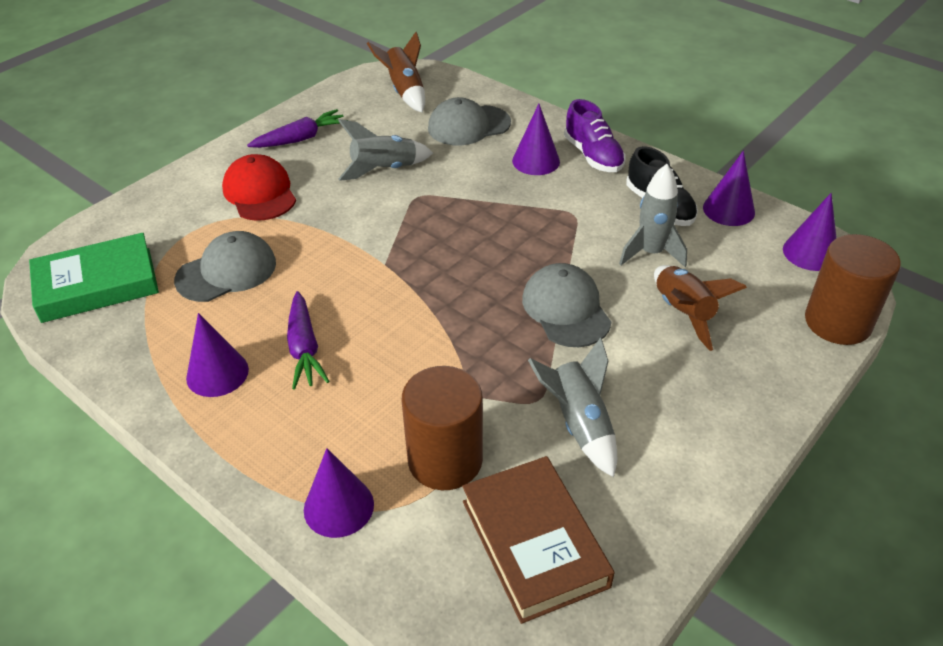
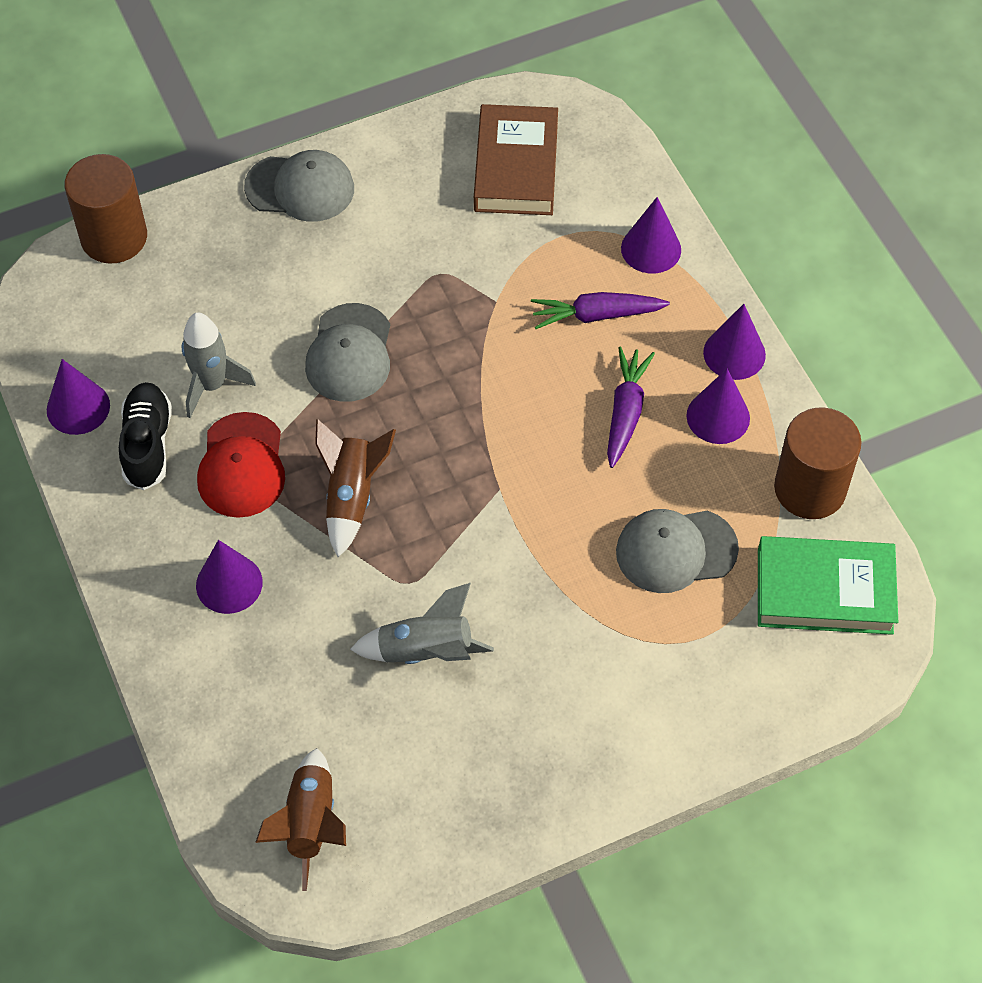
camera: 155 degrees left, 15 degrees up
red cap [222,154,296,221] -> red cap moved to [197,412,285,518]
purple carrot [247,109,349,148] -> purple carrot moved to [531,292,670,329]
brown cylinder [402,366,483,490] -> brown cylinder moved to [774,407,862,519]
grey cap [428,97,511,146] -> grey cap moved to [244,150,354,222]
grey rocket [528,337,617,477] -> none
purple shoe [564,99,626,172] -> none
brown rocket [654,265,747,351] -> brown rocket moved to [315,419,396,557]
purple cone [783,193,837,271] -> purple cone moved to [703,304,766,380]

